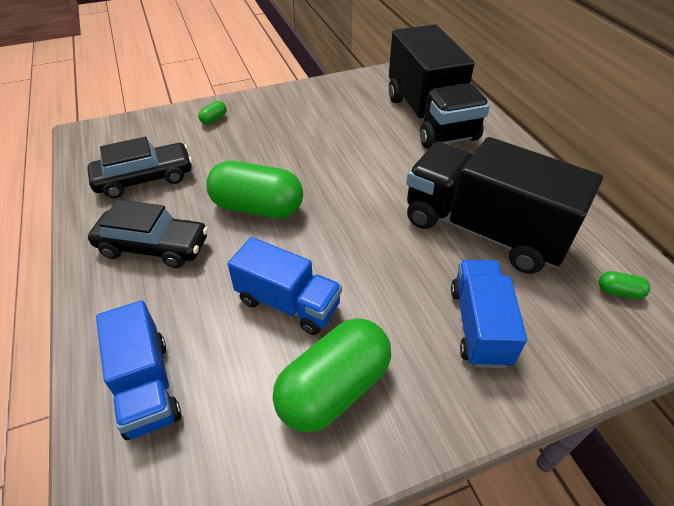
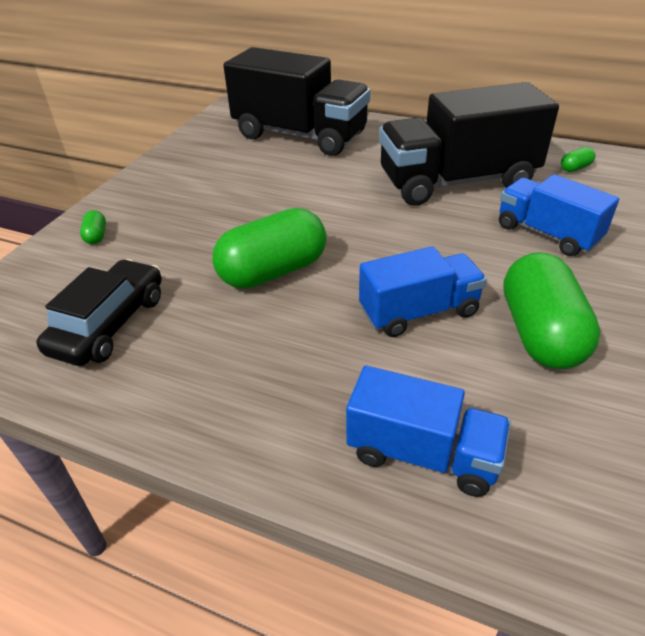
camera: 45 degrees left, 5 degrees down
black car [88,200,208,268] -> none

